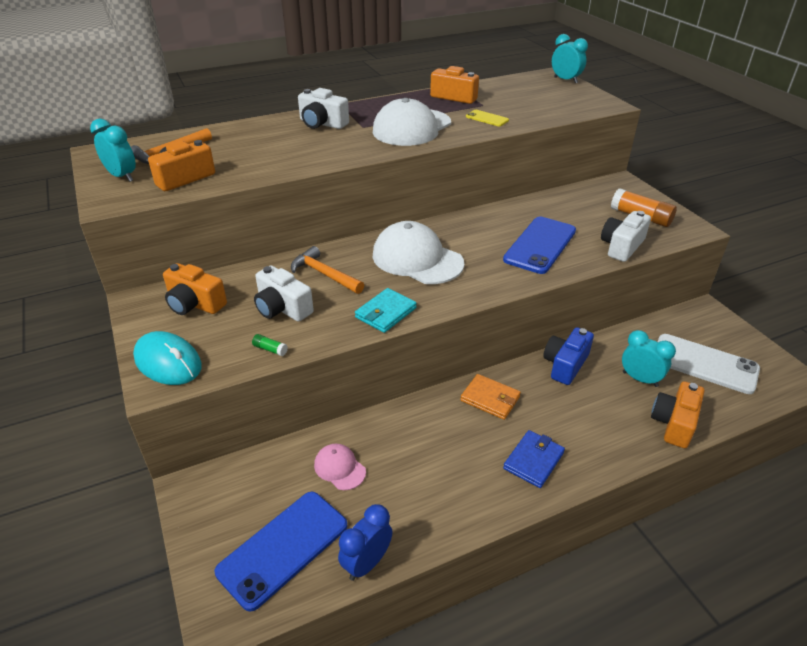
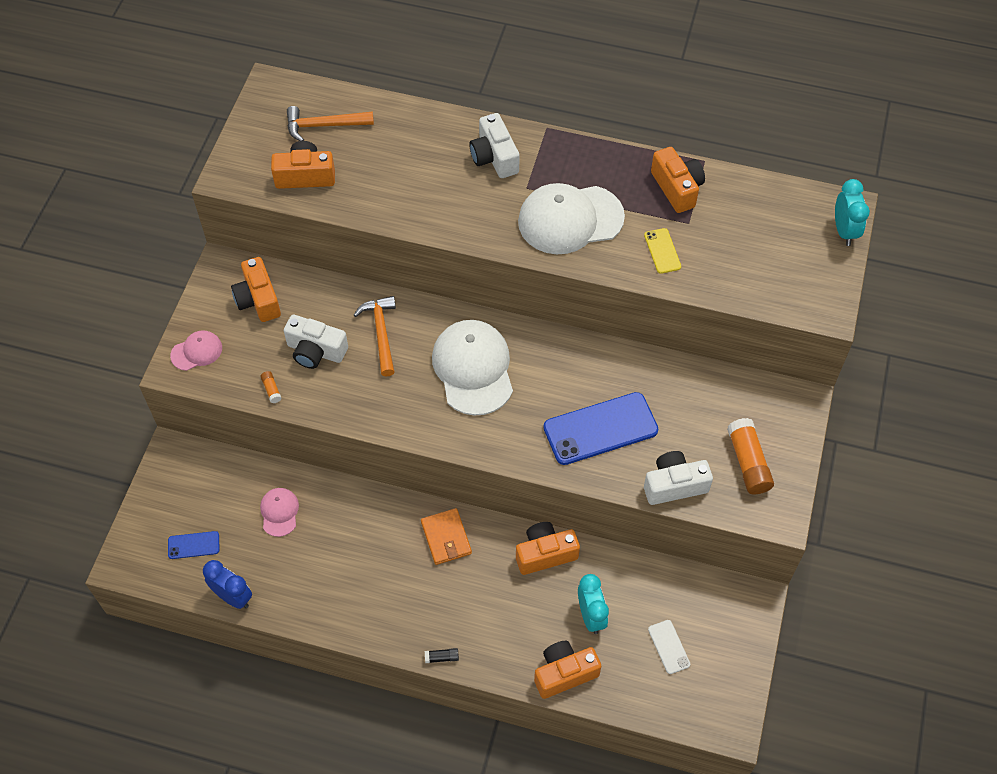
camera: 40 degrees right, 20 degrees up
turquoise clock [90,119,136,182] -> none
turquoise mouse [133,331,202,385] -> pink cap [170,330,222,371]
blue phone [215,492,347,612] -> blue phone [168,531,220,559], size x0.48
green glue stick [252,334,288,356] -> orange glue stick [261,371,282,403]
white camera [254,266,314,322] -> white camera turned 60 degrees counterclockwise [284,315,348,369]
blue clock [338,504,392,581] -> blue clock turned 45 degrees clockwise [203,560,252,609]
turquoise wallet [355,288,417,333] -> none
blue wallet [503,430,565,488] -> none
blue camera [543,327,594,385] -> orange camera [516,522,580,575]
white phone [657,334,760,394] -> white phone [648,620,690,674], size x0.48
none -> black glue stick [425,648,459,663]

